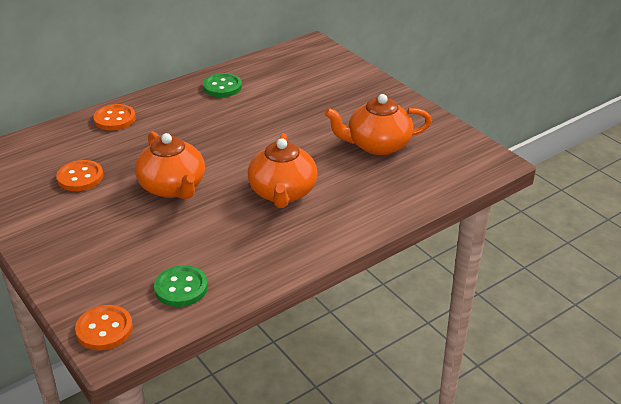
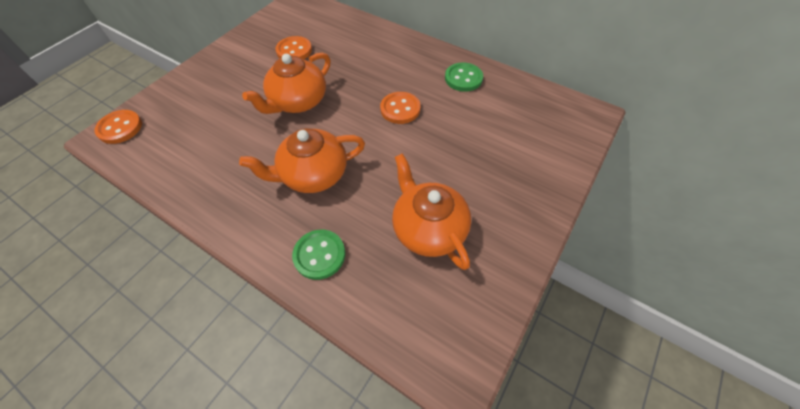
camera: 70 degrees right, 20 degrees up
orange button [93,104,136,131] -> orange button moved to [380,92,420,124]
green button [154,265,208,307] -> green button moved to [292,229,345,280]

